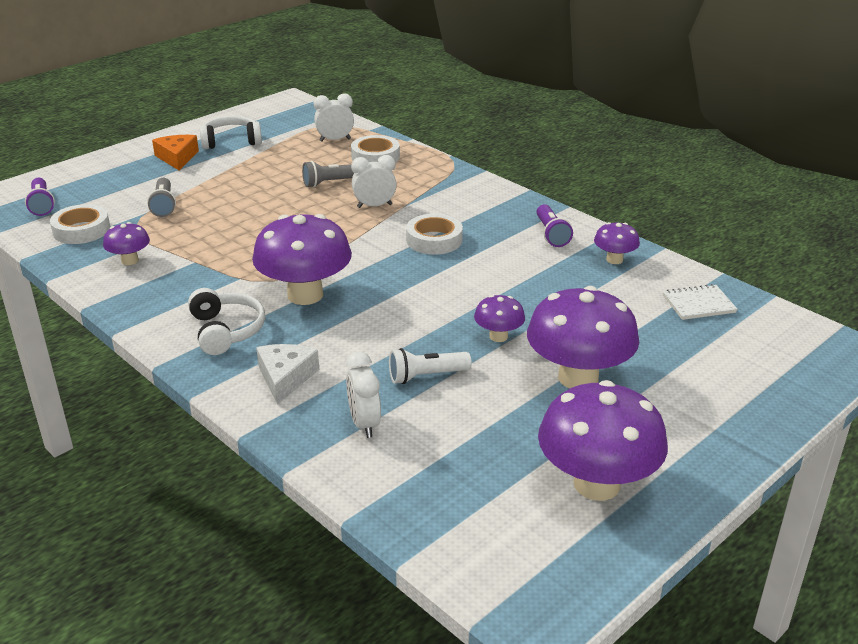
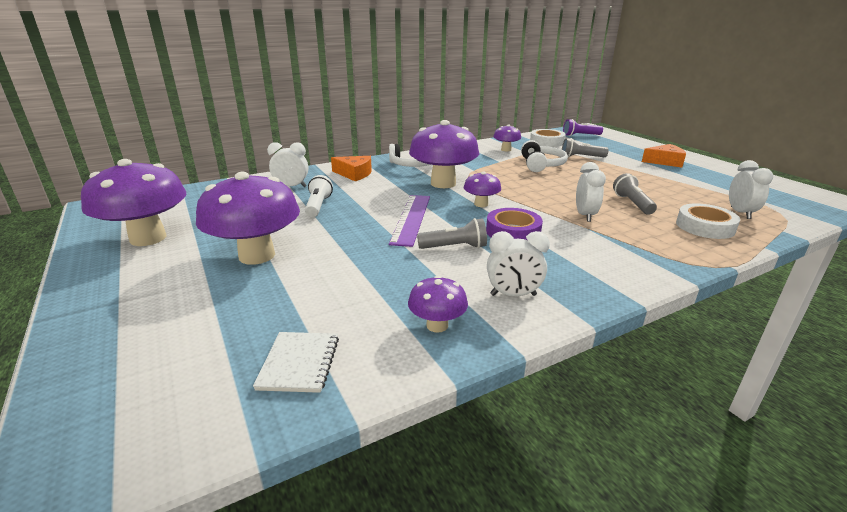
camera: 105 degrees right, 5 degrees down
white headphones [200,116,262,149] -> white headphones moved to [521,140,568,172]
white cheese [256,344,319,405] -> orange cheese [331,156,372,181]
white tape [406,214,463,255] -> purple tape [486,208,543,240]
purple mushroom [474,295,525,342] -> purple mushroom moved to [464,171,501,207]
purple flashlight [537,204,573,247] -> white clock [487,231,550,296]
none -> purple ruler [389,195,430,247]
none -> grey flashlight [417,218,487,249]

